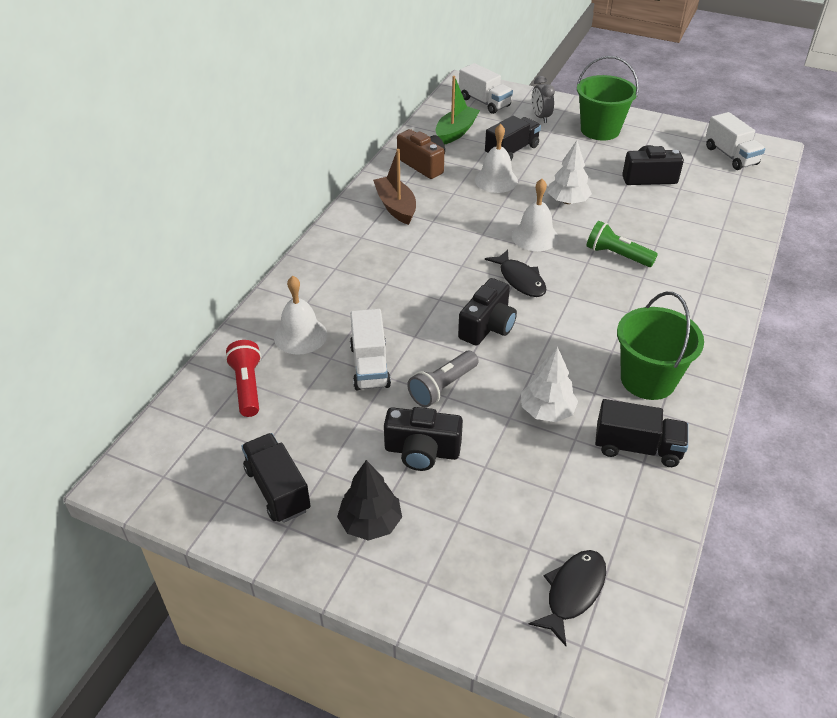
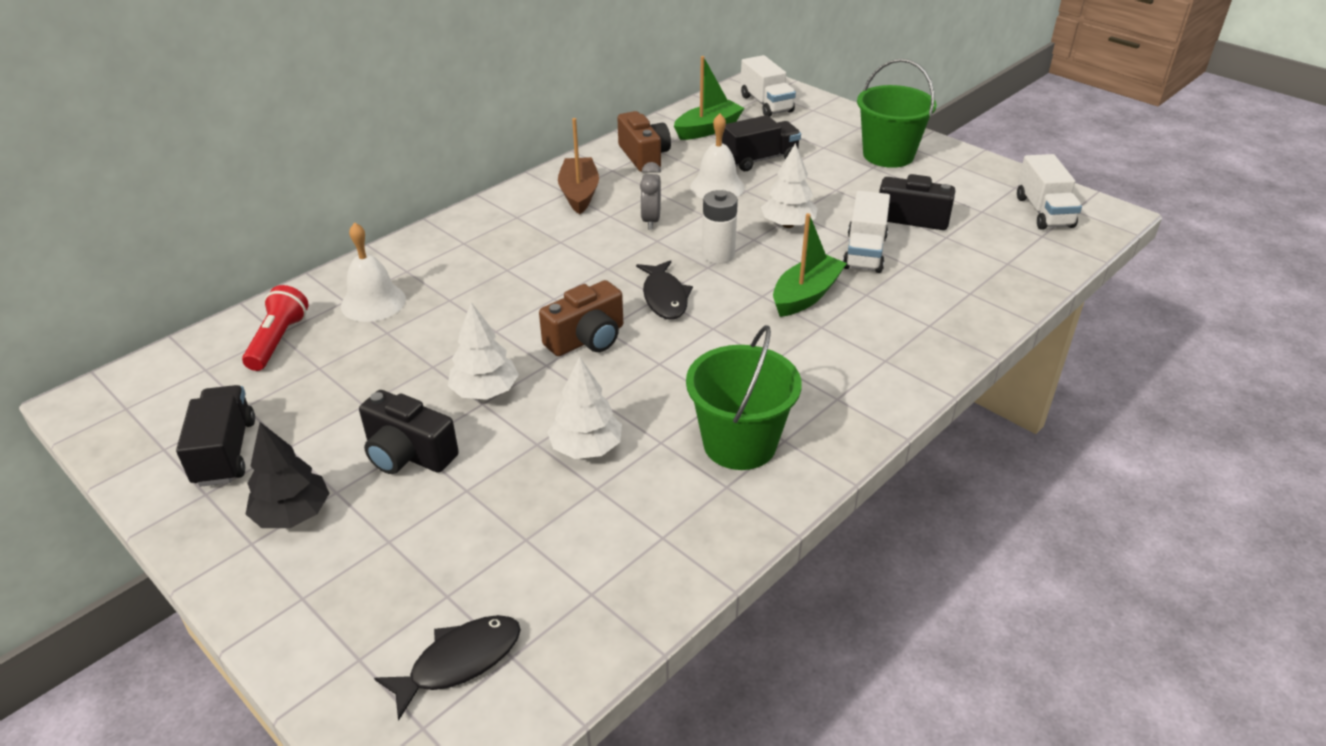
camera: 20 degrees right, 5 degrees down
white truck [350,309,391,390] -> white truck moved to [843,191,890,273]
grey flashlight [407,351,478,407] -> white tree [448,302,519,400]
black camera [458,278,517,346] -> brown camera [539,280,623,356]
white bell [512,179,559,251] -> white battery [702,190,738,264]
grey clock [532,76,555,123] -> grey clock moved to [640,162,661,230]
green flashlight [587,221,658,267] -> green boat [773,213,847,317]
black truck [595,399,688,467] -> none

